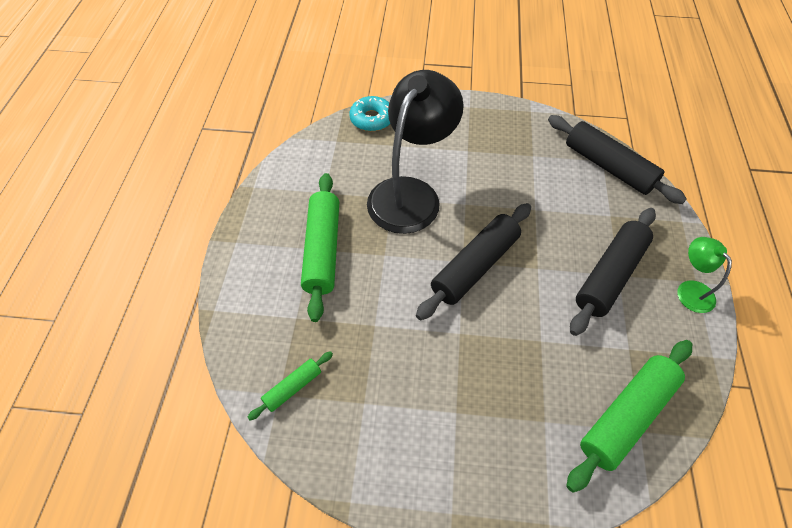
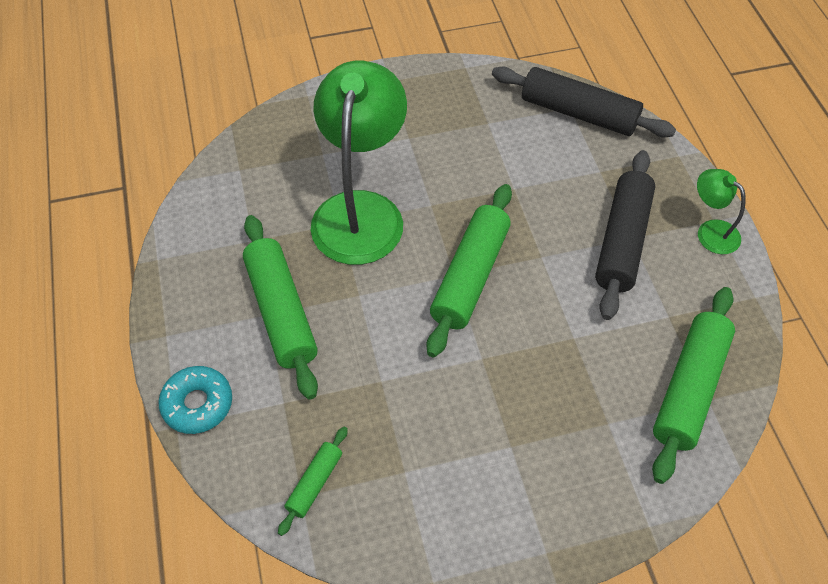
camera: 20 degrees left, 0 degrees up
turquoise donut [349,96,390,131] -> turquoise donut moved to [159,366,232,434]
black lamp [367,70,464,234] -> green lamp [311,61,407,265]
black rolling pin [416,203,531,320] -> green rolling pin [427,184,512,357]

